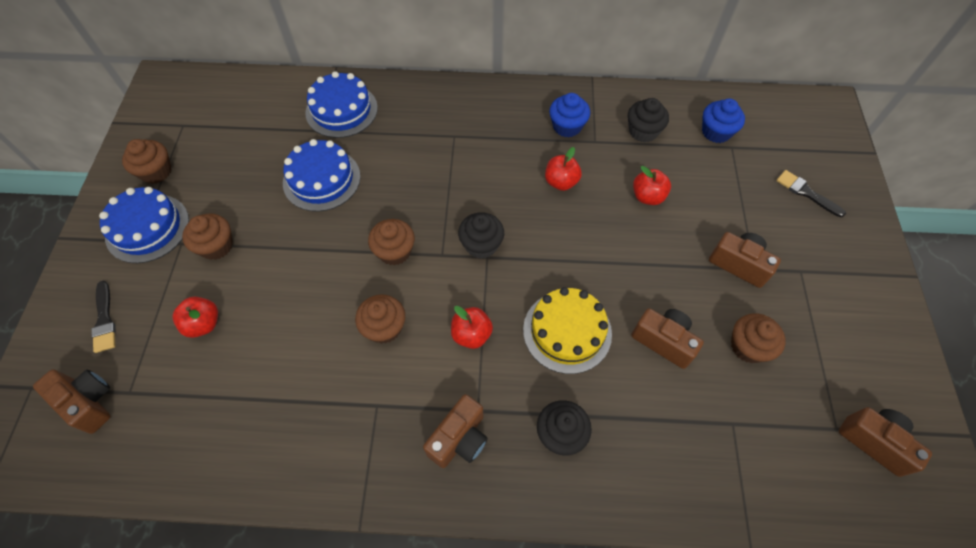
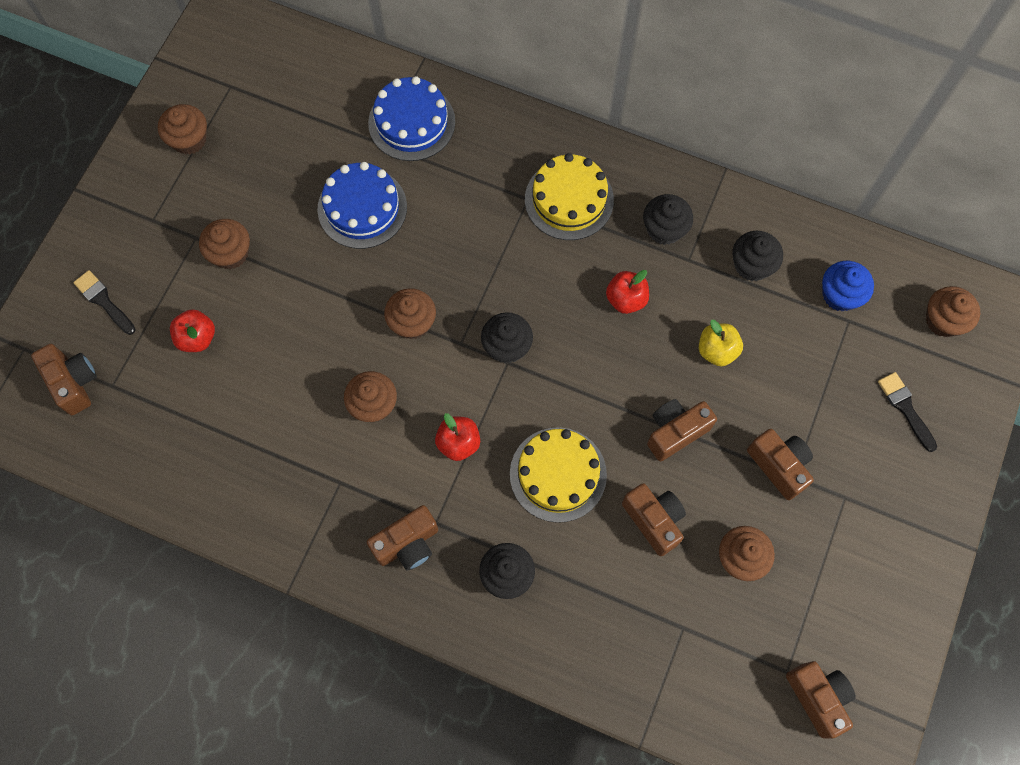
camera: 20 degrees right, 10 degrees up
black brush [91,281,116,353] -> black brush turned 135 degrees clockwise [73,270,136,335]
blue cake [99,187,189,263] -> none
blue cupcake [549,93,590,137] -> black cupcake [643,194,693,245]
red apple [633,166,671,205] -> yellow apple [699,320,743,366]
none -> yellow cake [525,153,614,240]
none -> brown camera [647,399,717,461]
none -> brown cupcake [926,286,980,337]

